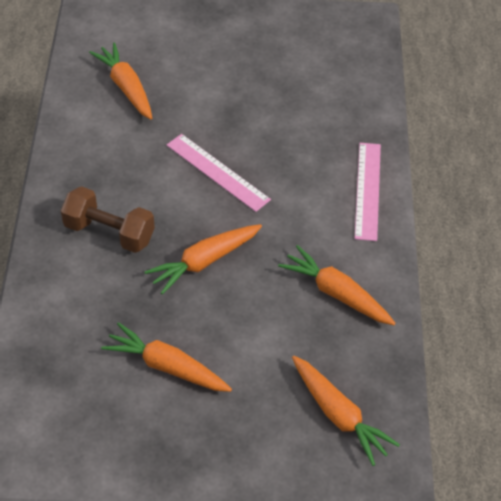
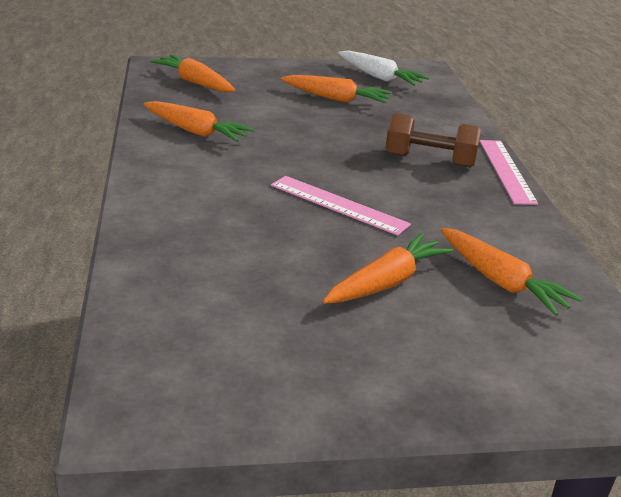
camera: 170 degrees right, 20 degrees down
orange carrot [145,224,262,295] -> orange carrot moved to [323,233,453,304]
pink ruler [354,143,381,241] -> pink ruler moved to [480,140,538,205]
none -> white carrot [338,51,429,86]

